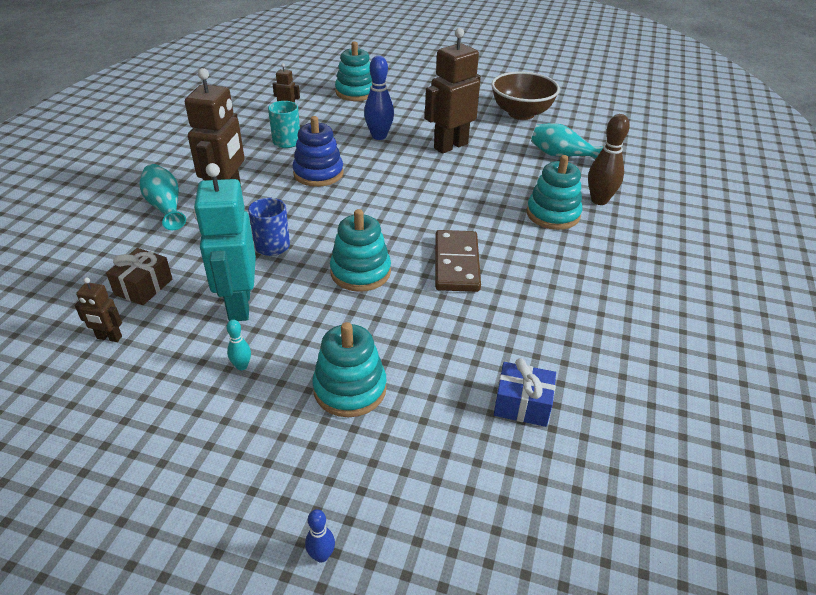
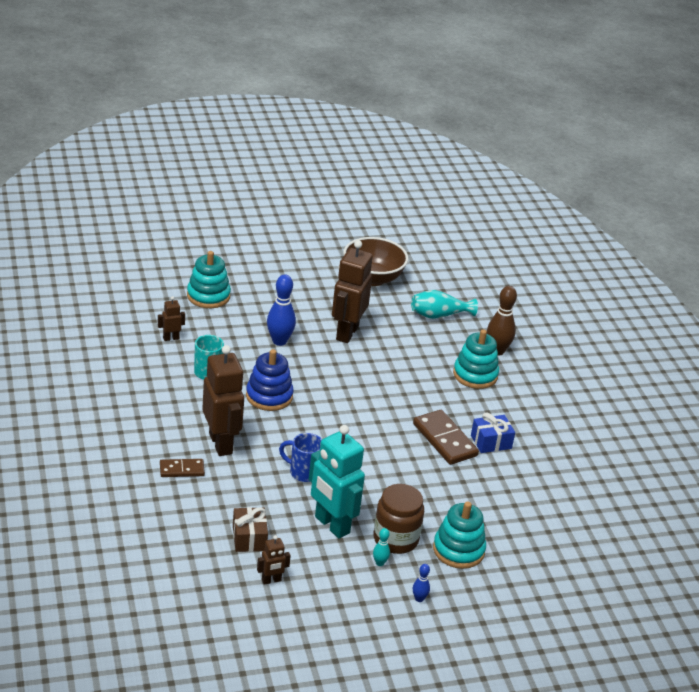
camera: 35 degrees left, 5 degrees down
turquoise vase [139,164,186,230] -> brown domino [160,459,205,477]
blue bowling pin [305,509,335,562] -> blue bowling pin moved to [413,564,430,602]
turquoise stacking toy [330,209,391,292] -> none
blue gift [494,358,556,427] -> blue gift moved to [471,413,515,453]
none -> brown jar [373,484,424,554]

